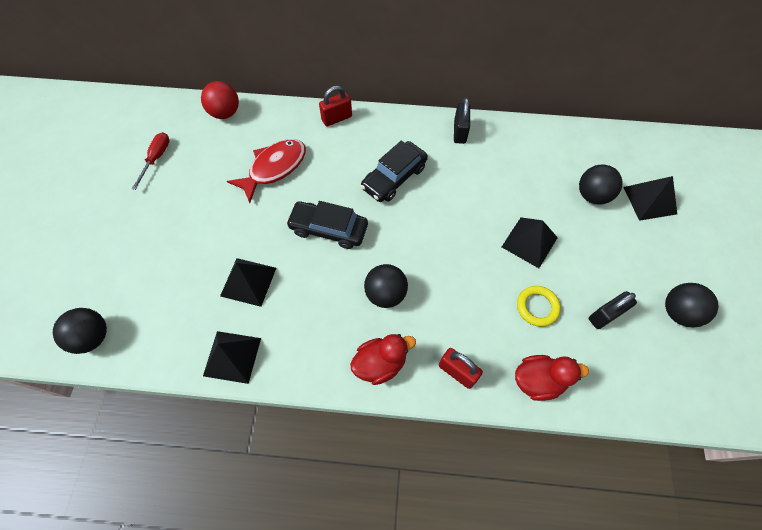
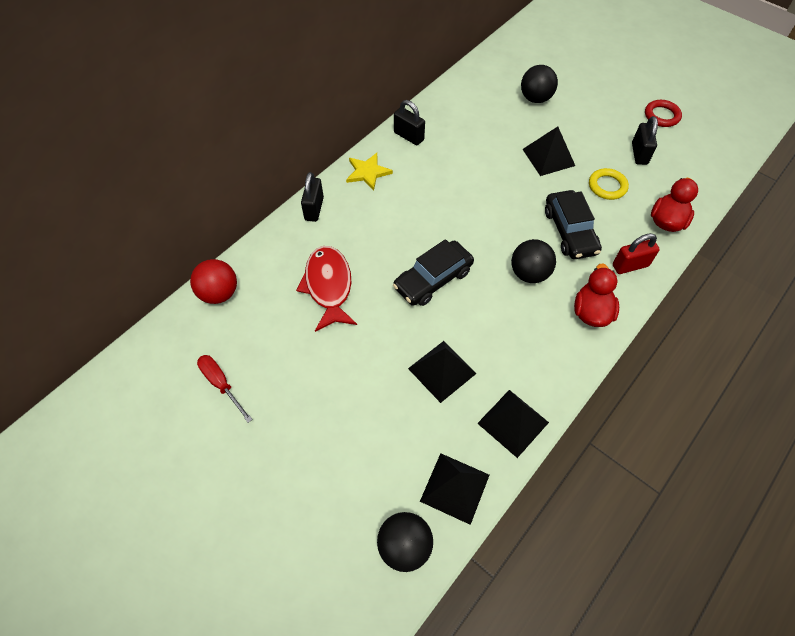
camera: 55 degrees left, 5 degrees down
red padlock [319,86,352,126] -> black padlock [301,172,324,222]
black car [361,141,428,202] -> black car moved to [545,190,602,259]
black pyramid [623,176,677,221] -> black pyramid moved to [420,453,489,525]
black ball [665,283,719,327] -> red ring [645,100,682,127]
none -> yellow star [346,153,393,191]

